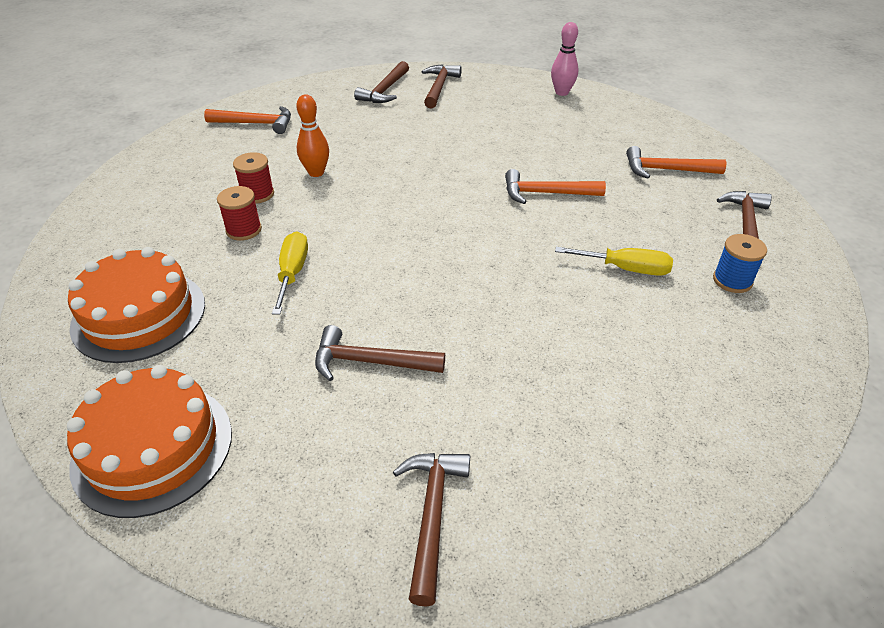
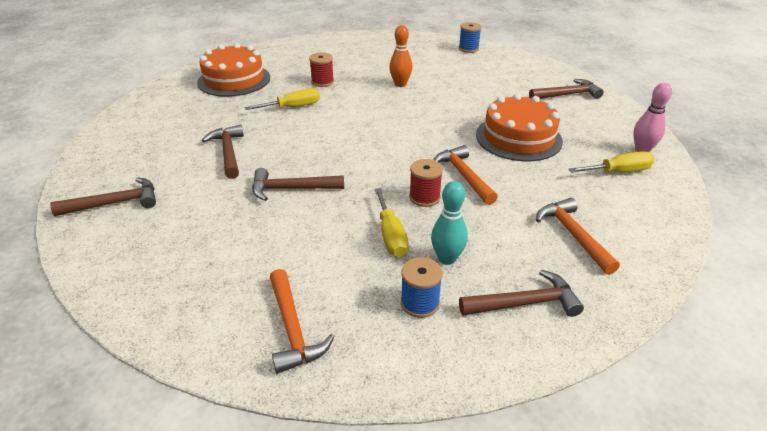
camera: 65 degrees right, 5 degrees down
orange cake [67,365,232,518] -> orange cake moved to [476,93,563,162]
orange hammer [204,106,291,134] -> orange hammer moved to [270,269,334,374]
red spool [233,152,274,204] -> red spool moved to [409,159,443,207]
brown hammer [354,61,409,103] -> brown hammer moved to [252,168,344,201]
none -> turquoise bowling pin [431,181,468,265]
none -> blue spool [459,22,481,53]
none -> yellow screwdriver [568,151,654,173]

